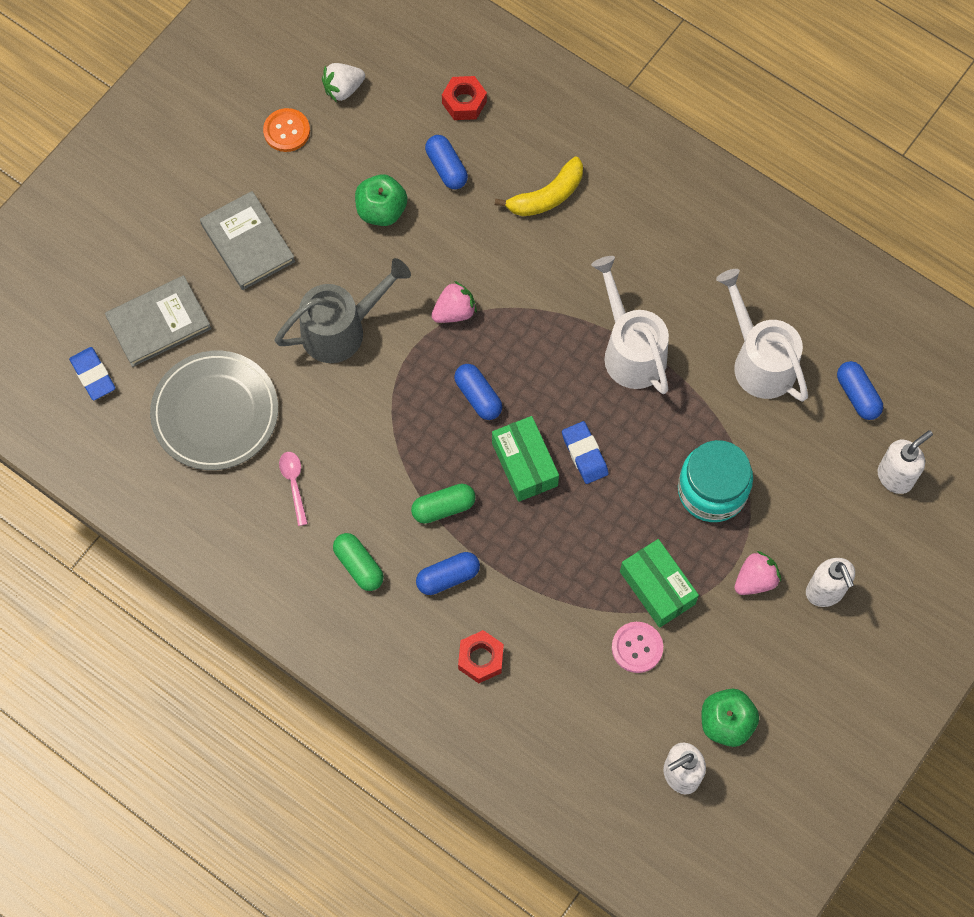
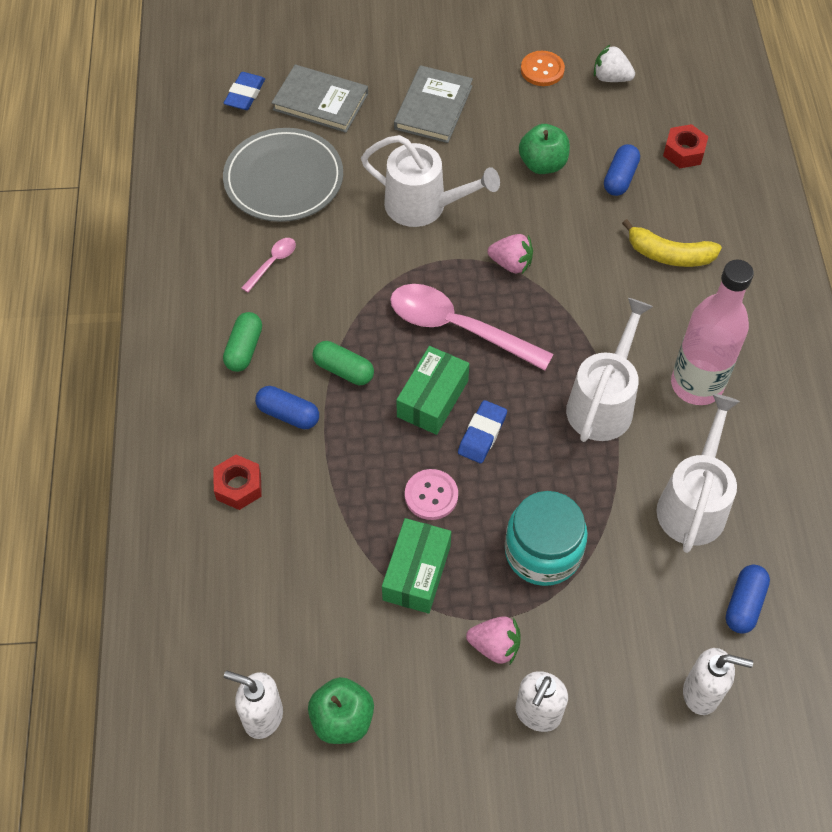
camera: 50 degrees right, 10 degrees down
grey watering can [274,258,411,363] -> white watering can [361,135,500,227]
blue capsule [454,364,502,420] -> pink spoon [390,284,554,371]
pink button [612,622,663,673] -> pink button moved to [405,469,458,520]
none -> pink bottle [671,260,754,405]

